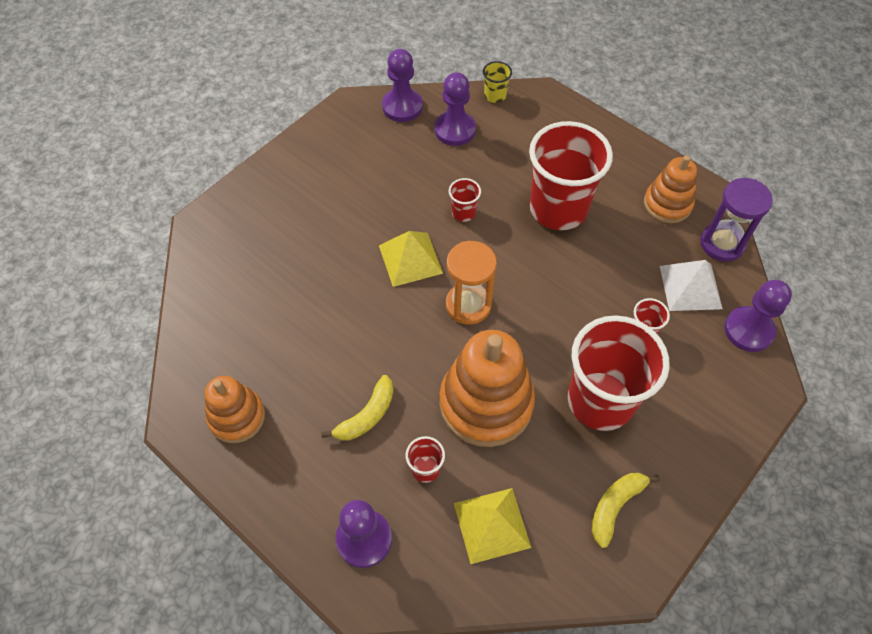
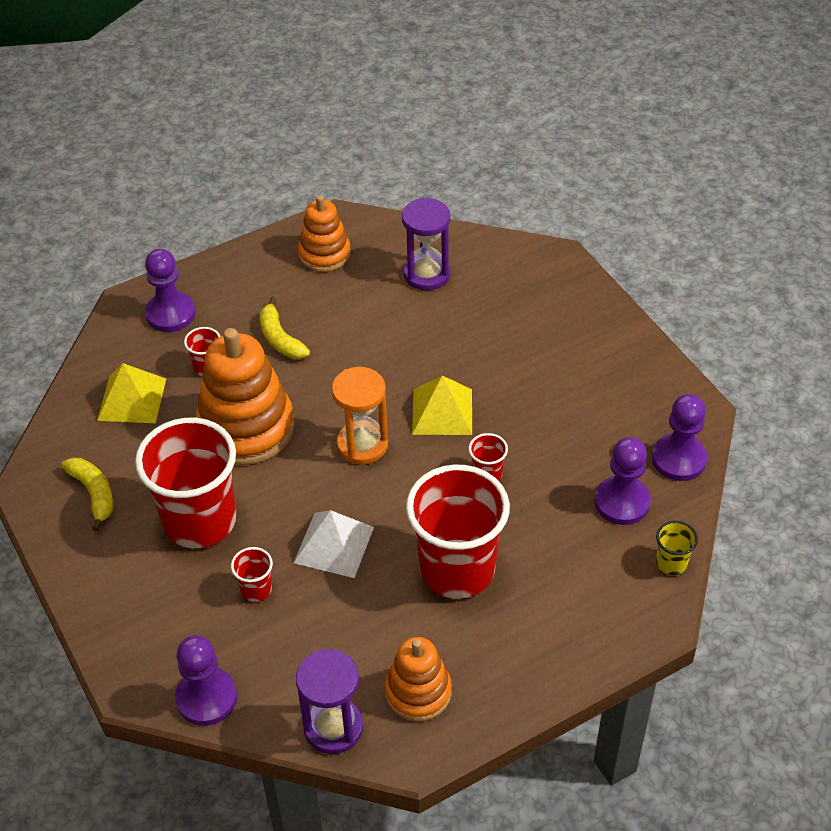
camera: 110 degrees right, 10 degrees down
white pyramid [660,260,723,311] -> white pyramid moved to [294,510,374,578]
none -> purple hourglass [402,198,450,290]

